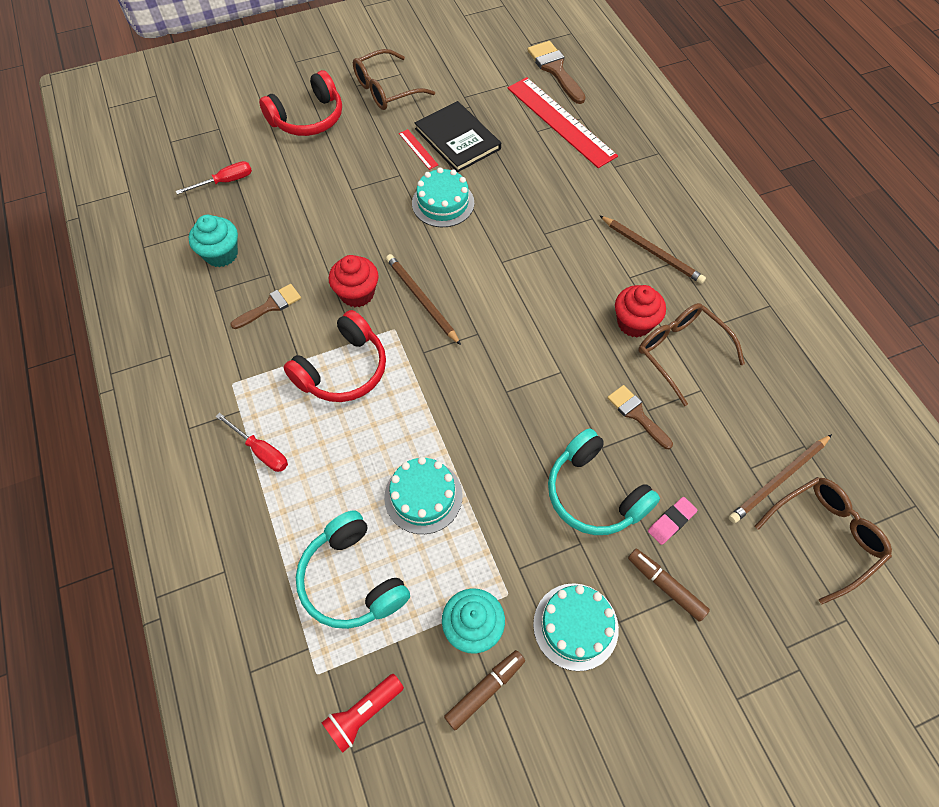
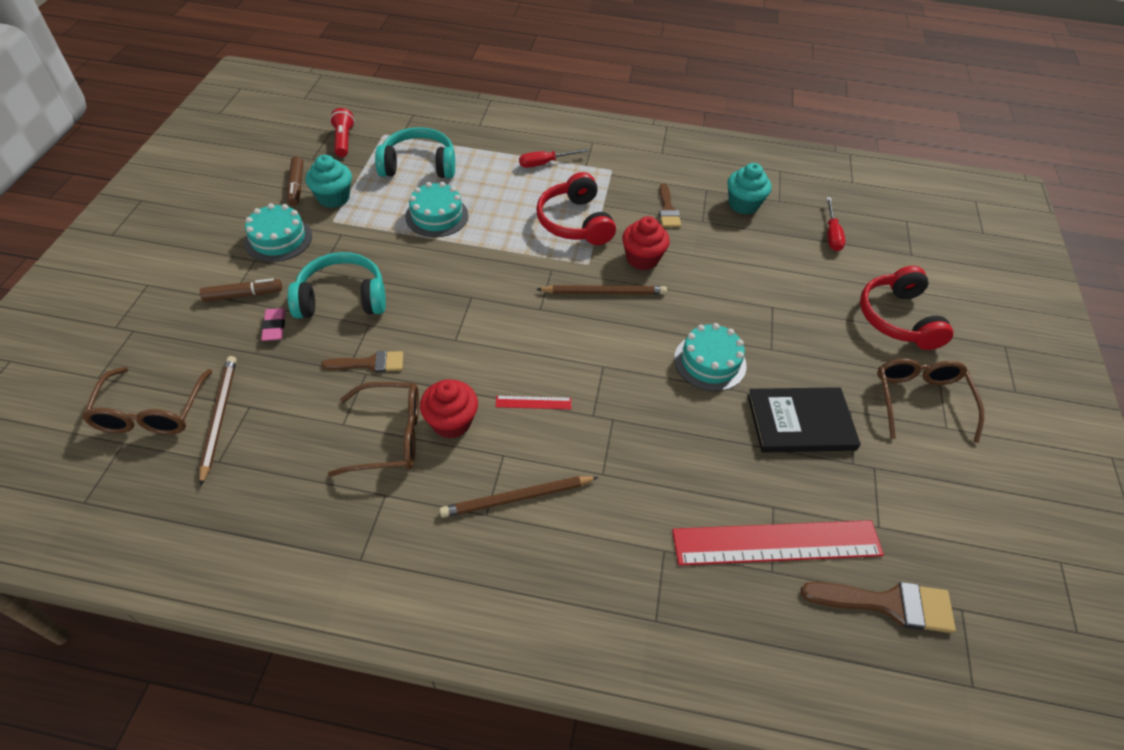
camera: 120 degrees right, 10 degrees down
red ruler [399,129,438,170] -> red ruler moved to [496,396,572,409]

